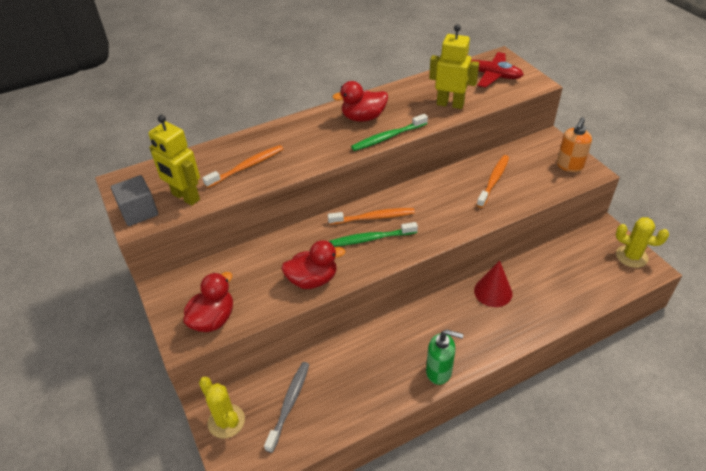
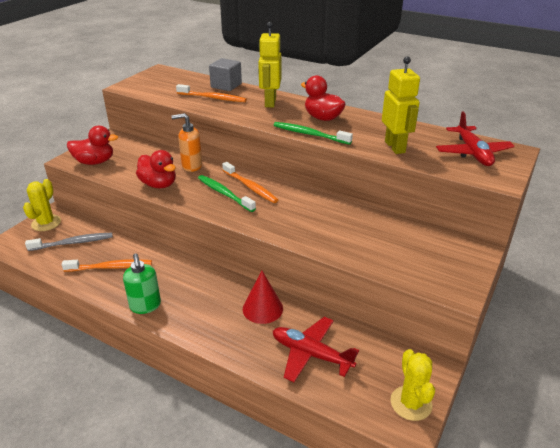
camera: 55 degrees right, 10 degrees down
grey cube [111,175,158,226] -> grey cube moved to [209,58,242,91]
yellow robot [148,115,200,206] -> yellow robot moved to [258,22,281,107]
orange toothbrush [477,155,509,208] -> orange toothbrush moved to [62,259,152,272]
orange soap dispenser [557,117,592,172] -> orange soap dispenser moved to [171,113,202,172]
none -> red plane [273,317,359,382]

